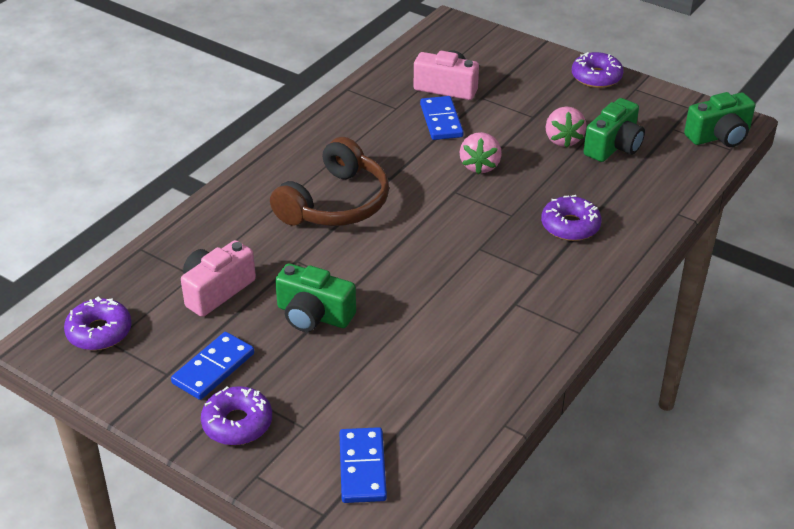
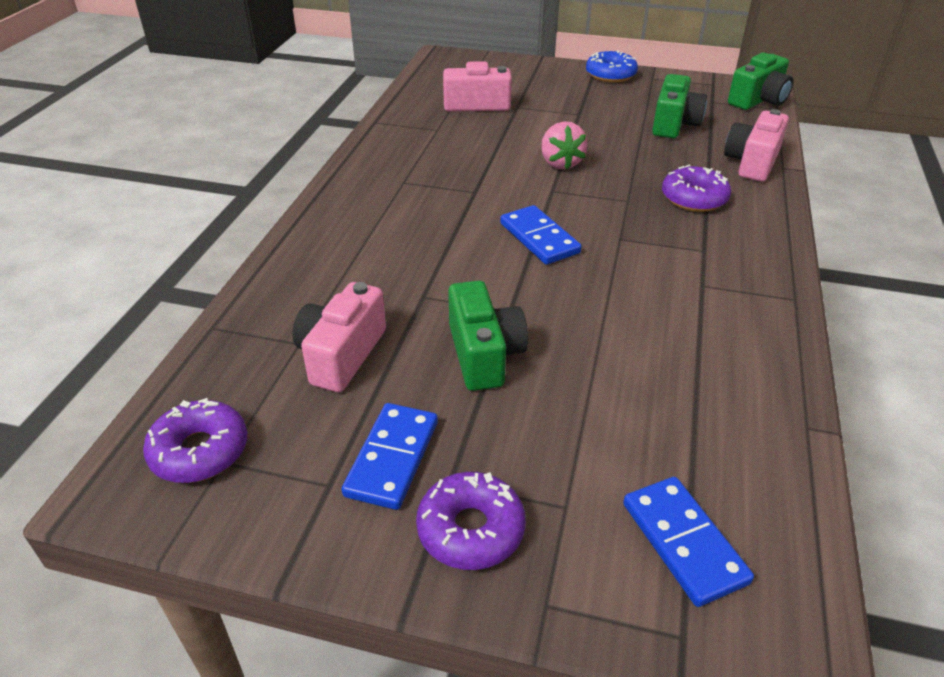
camera: 20 degrees left, 0 degrees up
brown headphones [270,137,389,226] -> none
green camera [275,263,356,332] -> green camera turned 105 degrees counterclockwise [448,281,528,391]
blue domino [420,96,464,140] -> blue domino moved to [500,205,582,265]
pink strawberry [546,107,587,148] -> none
purple donut [572,52,623,88] -> blue donut [586,50,638,83]
none -> pink camera [724,109,789,182]

